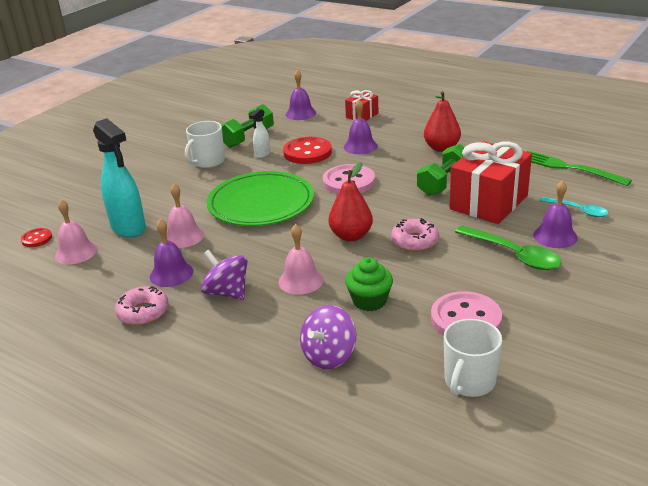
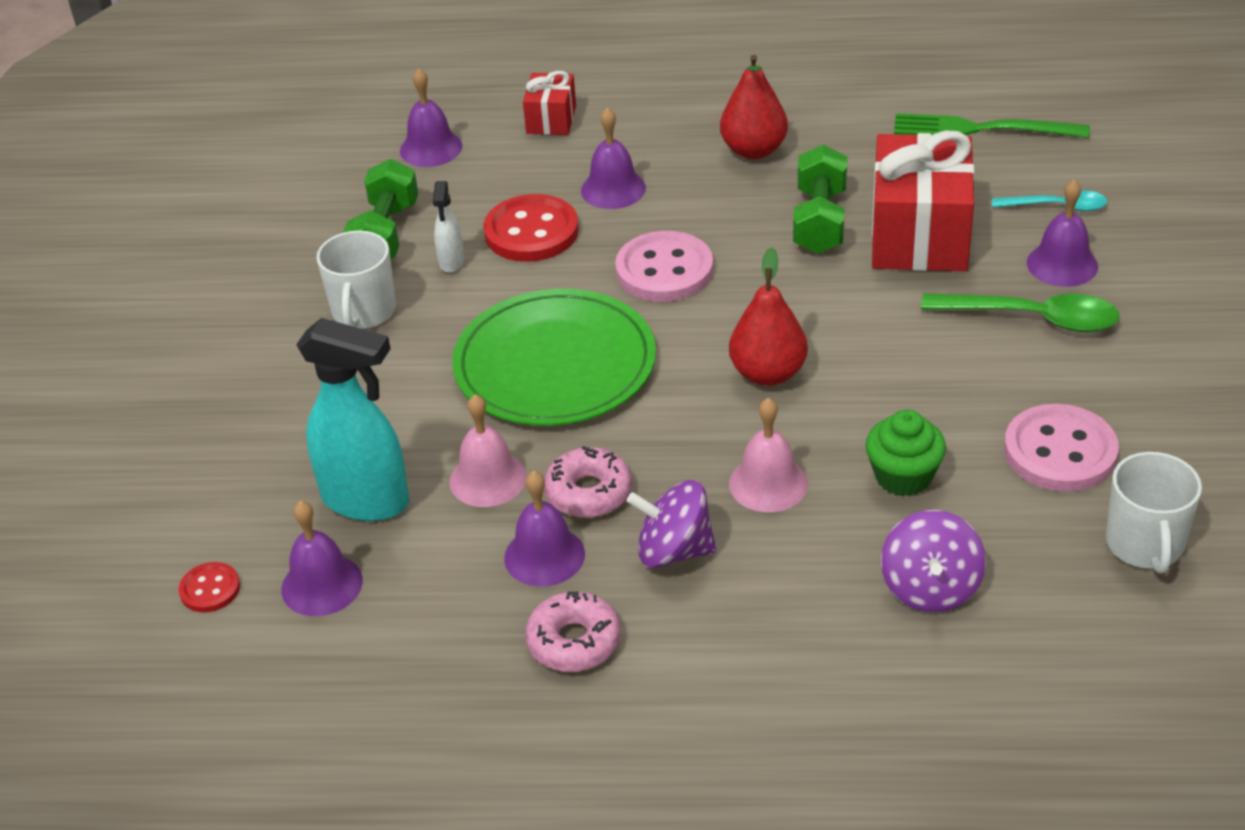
camera: 30 degrees left, 10 degrees up
pink bell [55,199,97,264] -> purple bell [281,500,363,616]
pink donut [391,218,439,252] -> pink donut moved to [544,446,632,518]

